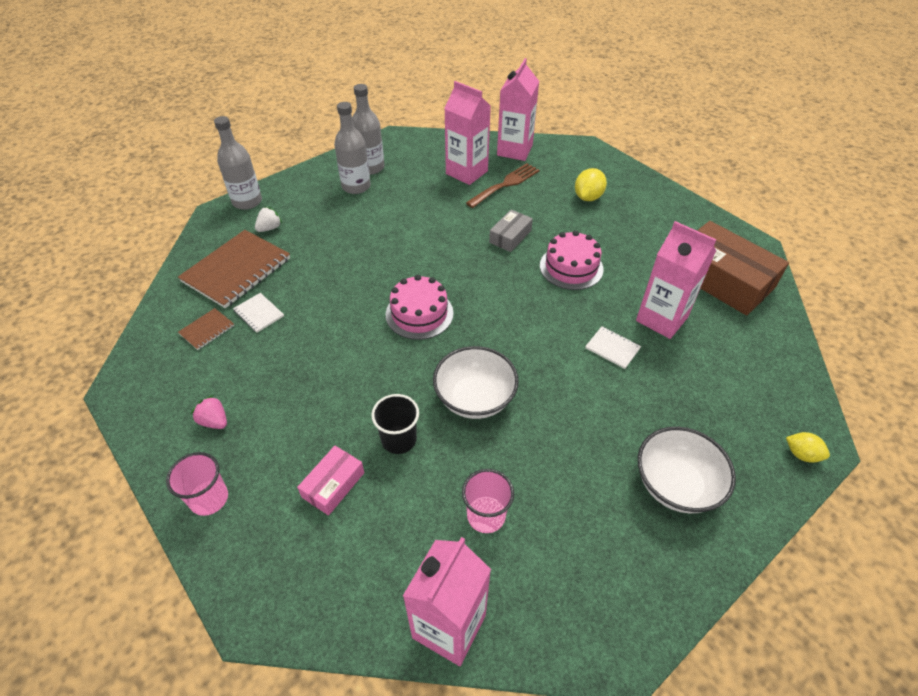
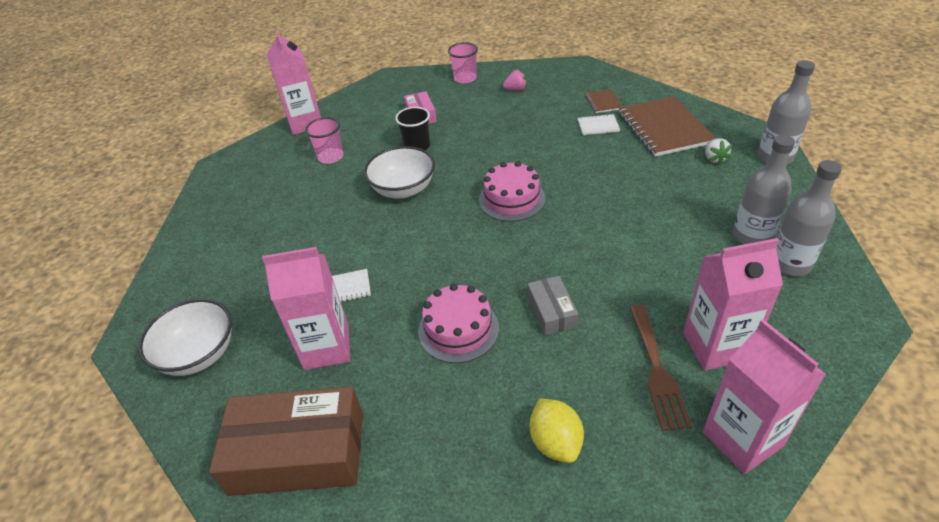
camera: 135 degrees right, 5 degrees down
white bowl [638,427,736,513] -> white bowl moved to [138,299,232,376]
yellow lemon [786,432,830,463] -> none

